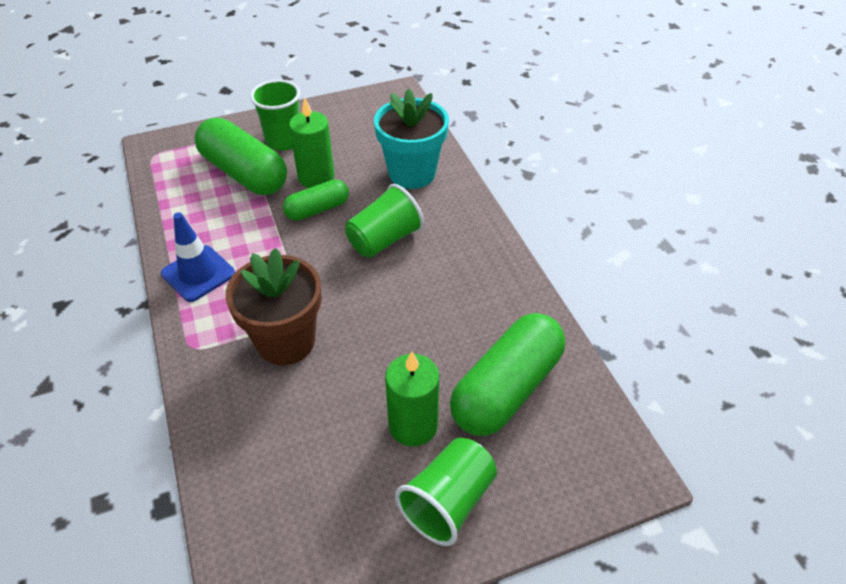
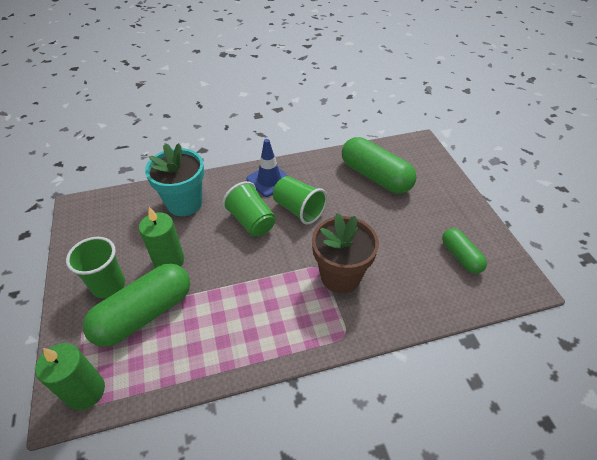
camera: 85 degrees left, 0 degrees up
blue traffic cone [161,212,235,302] -> blue traffic cone moved to [247,139,288,197]
green capsule [283,179,349,221] -> green capsule moved to [442,228,487,274]
green candle [385,351,440,447] -> green candle moved to [35,343,105,410]
green cup [395,438,497,546] -> green cup moved to [273,176,327,224]

